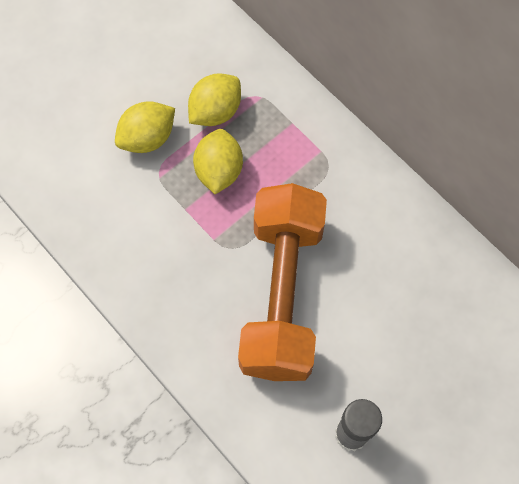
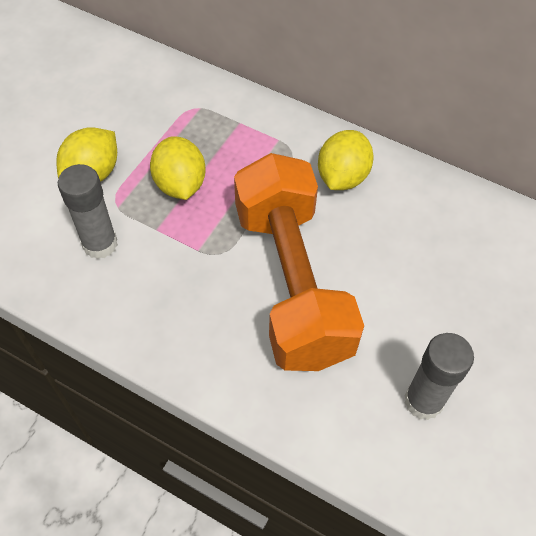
camera: 20 degrees left, 10 degrees down
yellow lemon [188,73,241,126] -> yellow lemon moved to [318,130,374,190]
none -> grey glue stick [58,164,118,259]

